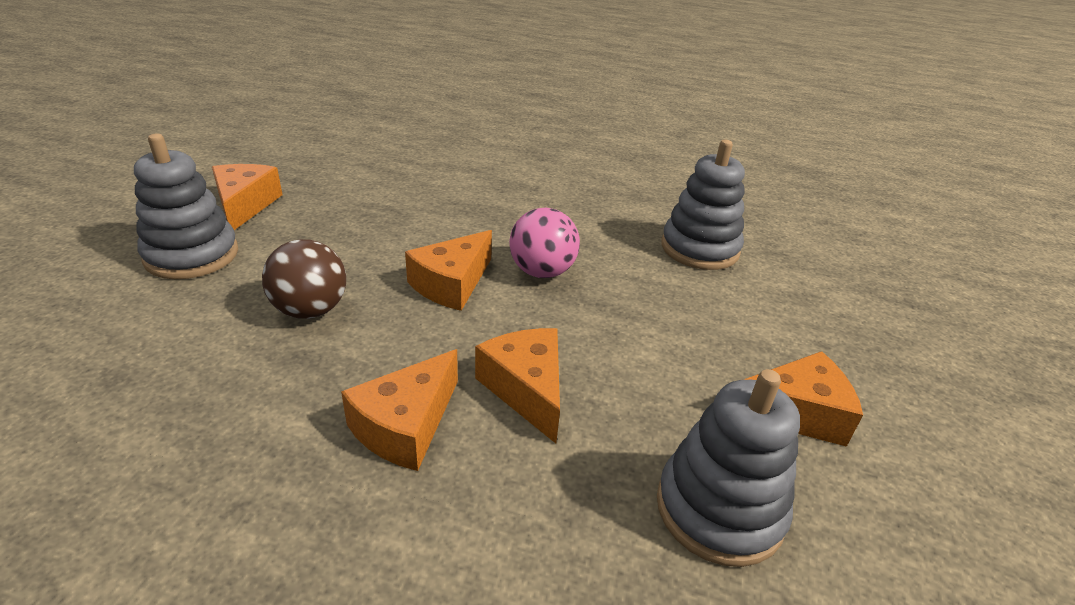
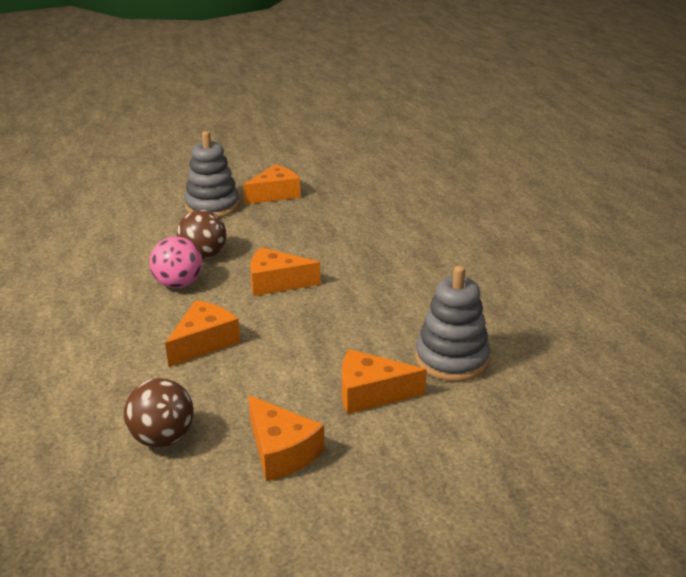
camera: 60 degrees right, 5 degrees down
orange cheese [341,349,458,471] -> orange cheese moved to [342,349,427,414]
pink ball [509,208,580,278] -> pink ball moved to [149,236,203,289]
grey stacking toy [657,369,800,567] -> brown ball [124,378,194,447]

